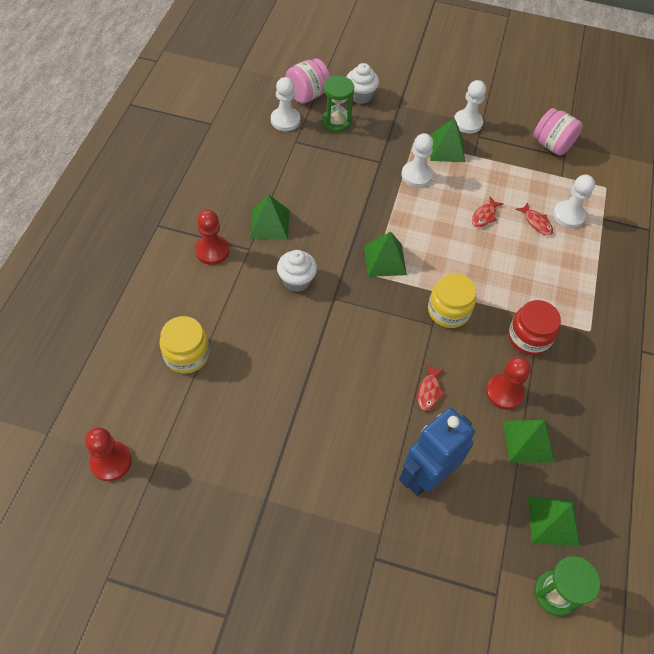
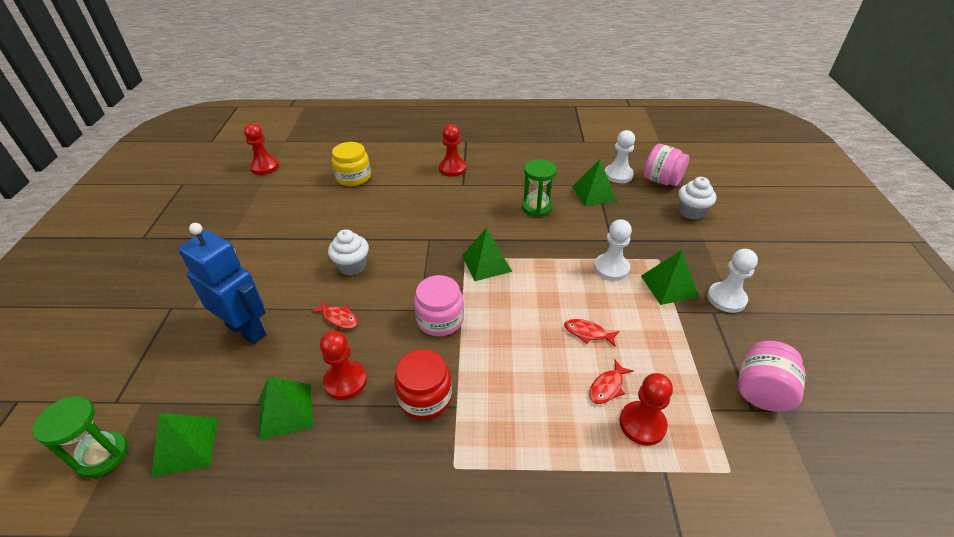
camera: 80 degrees right, 15 degrees down
green pyramid [250,194,290,240] -> green pyramid moved to [572,159,617,206]
white cupcake [277,250,317,292] -> white cupcake moved to [328,229,369,276]
green hourglass [322,75,354,132] -> green hourglass moved to [522,159,557,217]
red fish [417,364,445,411] -> red fish turned 150 degrees counterclockwise [311,300,358,329]
yellow jar [428,273,476,328] -> pink jar [414,275,464,336]
white pawn [553,175,595,228] -> red pawn [620,373,673,446]

